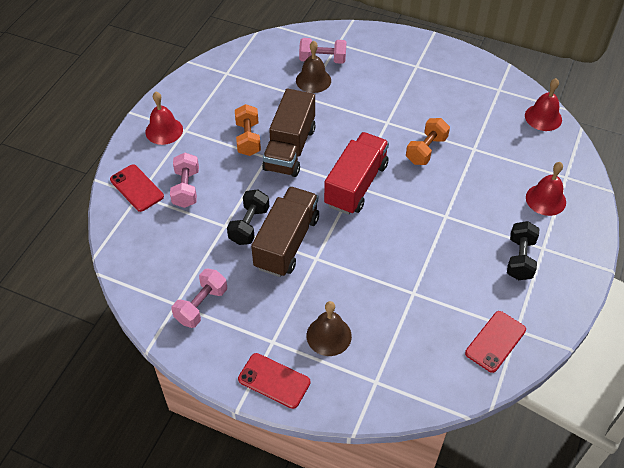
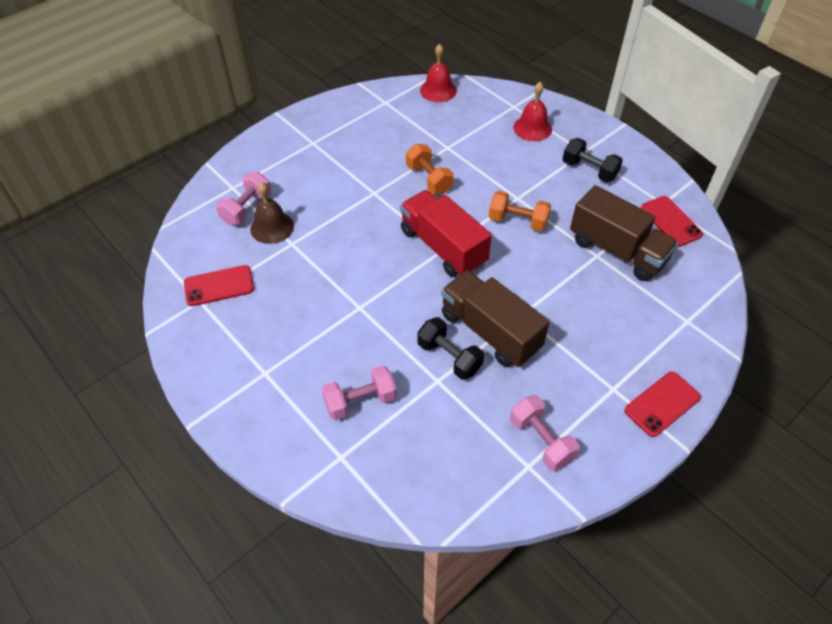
camera: 65 degrees left, 0 degrees up
red phone [110,164,164,212] -> red phone moved to [184,265,254,306]
red bell [145,92,183,145] -> none
pink dumbbell [170,153,199,208] -> pink dumbbell turned 45 degrees counterclockwise [322,365,397,421]
orange dumbbell [235,104,261,156] -> orange dumbbell moved to [489,191,551,231]
brown truck [262,89,315,177] -> brown truck moved to [570,185,678,281]
brown bell [307,301,352,356] -> none

